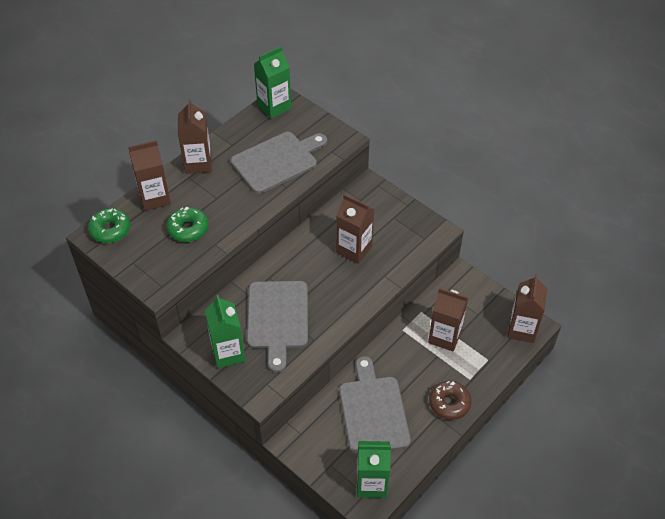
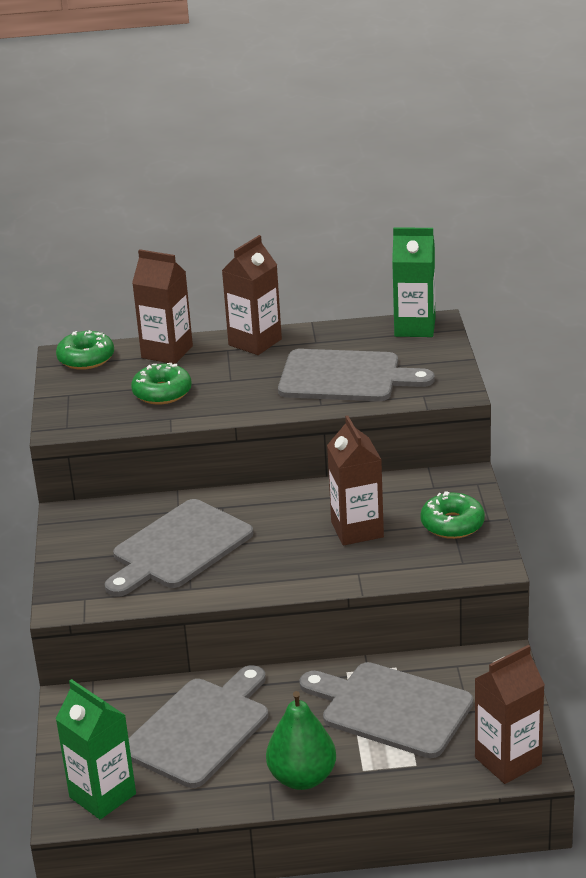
camera: 45 degrees right, 20 degrees down
green carton [205,295,245,368] -> none
brown carton [428,288,468,351] -> grey cutting board [299,662,473,758]
brown donut [429,381,472,420] -> green pear [266,691,336,790]
none -> green donut [420,492,485,539]

